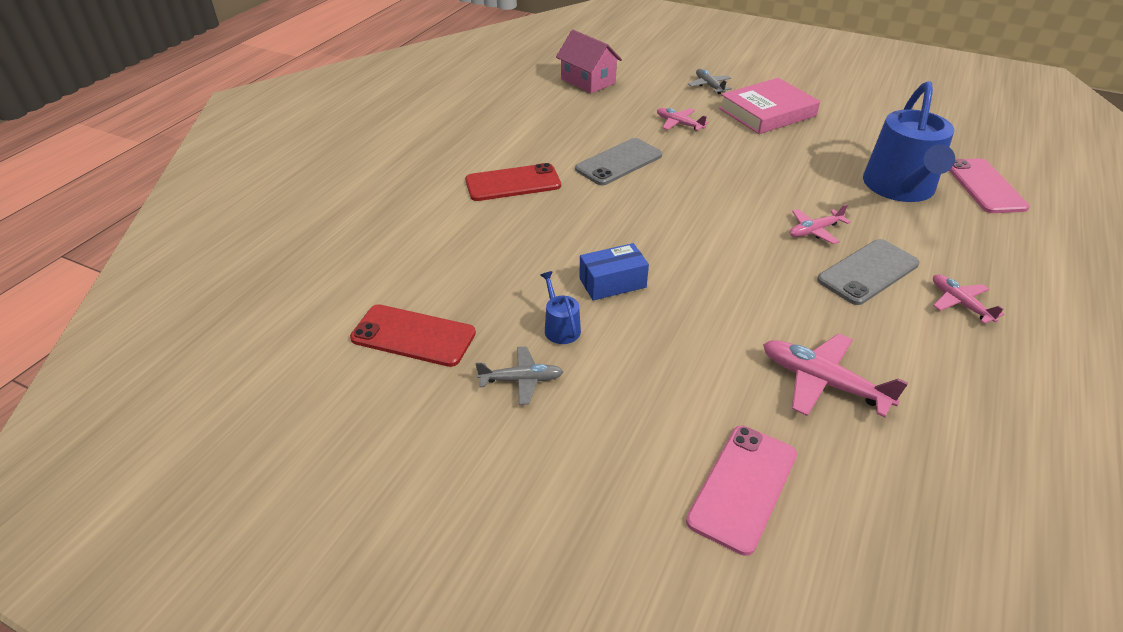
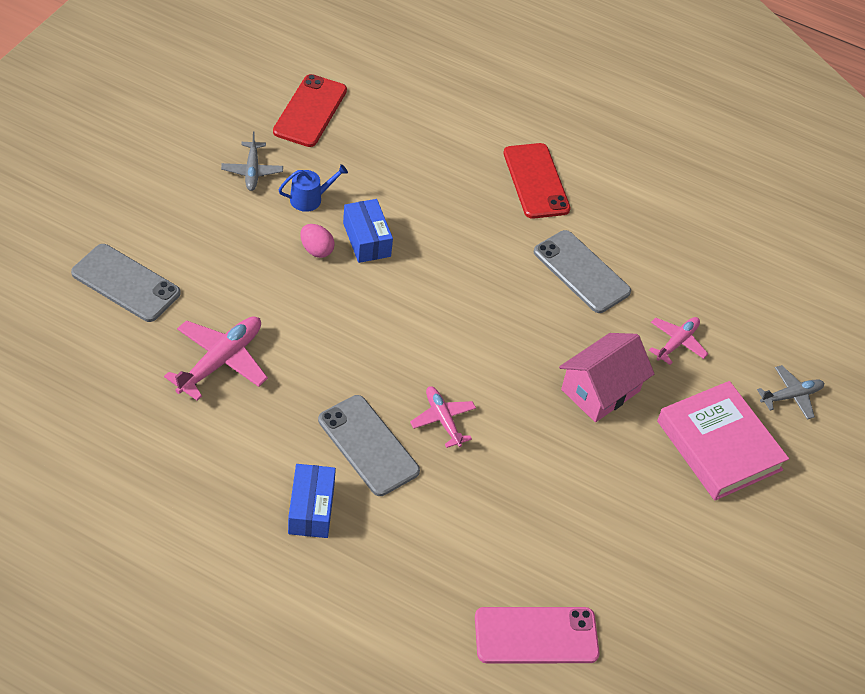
camera: 85 degrees right, 10 degrees up
pink house [556,30,622,93] -> pink house moved to [559,333,654,422]
pink phone [686,426,797,556] -> grey phone [71,244,181,322]
blue watering can [863,81,955,202] -> none
pink plane [933,274,1004,324] -> blue box [288,464,336,538]
none -> pink egg [300,224,335,258]

